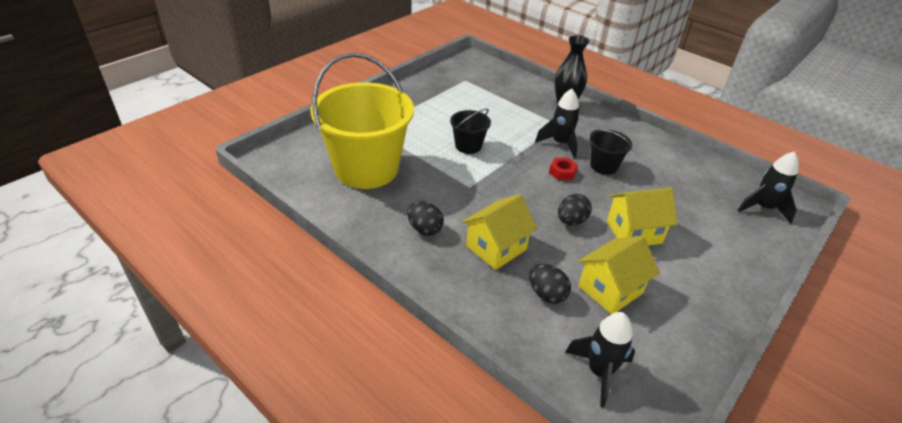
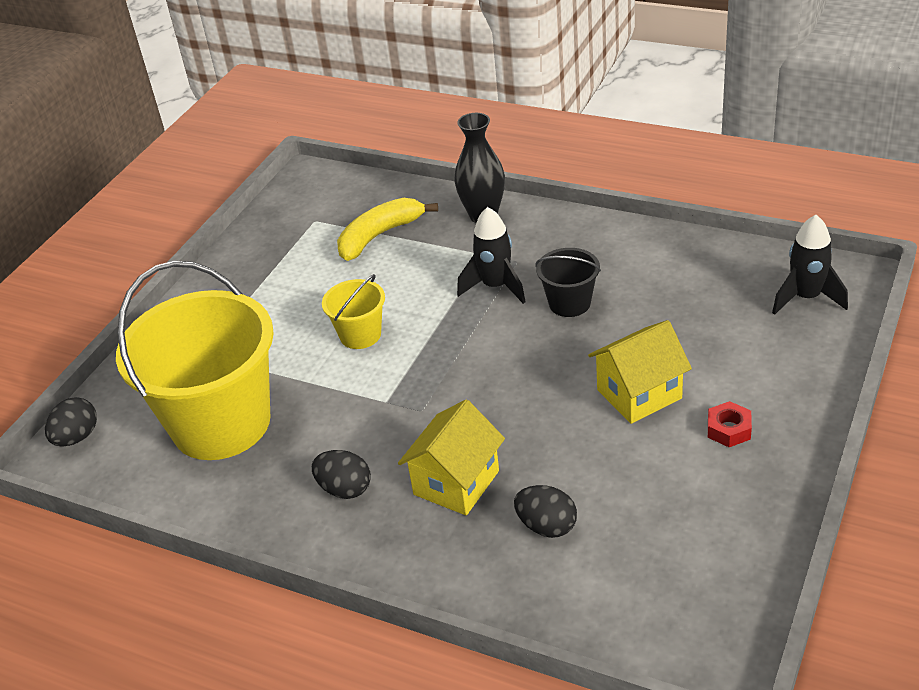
camera: 10 degrees left, 0 degrees up
black bucket [450,109,491,154] -> yellow bucket [322,274,385,349]
red nut [549,158,578,180] -> red nut moved to [708,401,752,447]
black egg [558,194,592,225] -> black egg moved to [45,397,97,447]
black rocket [565,312,635,408] -> none
yellow house [578,236,660,314] -> none
none -> yellow banana [337,198,438,261]

